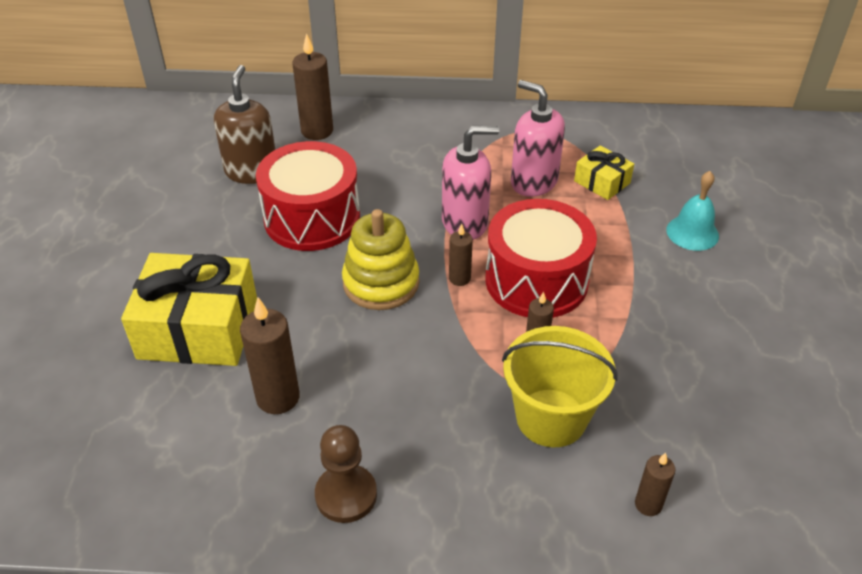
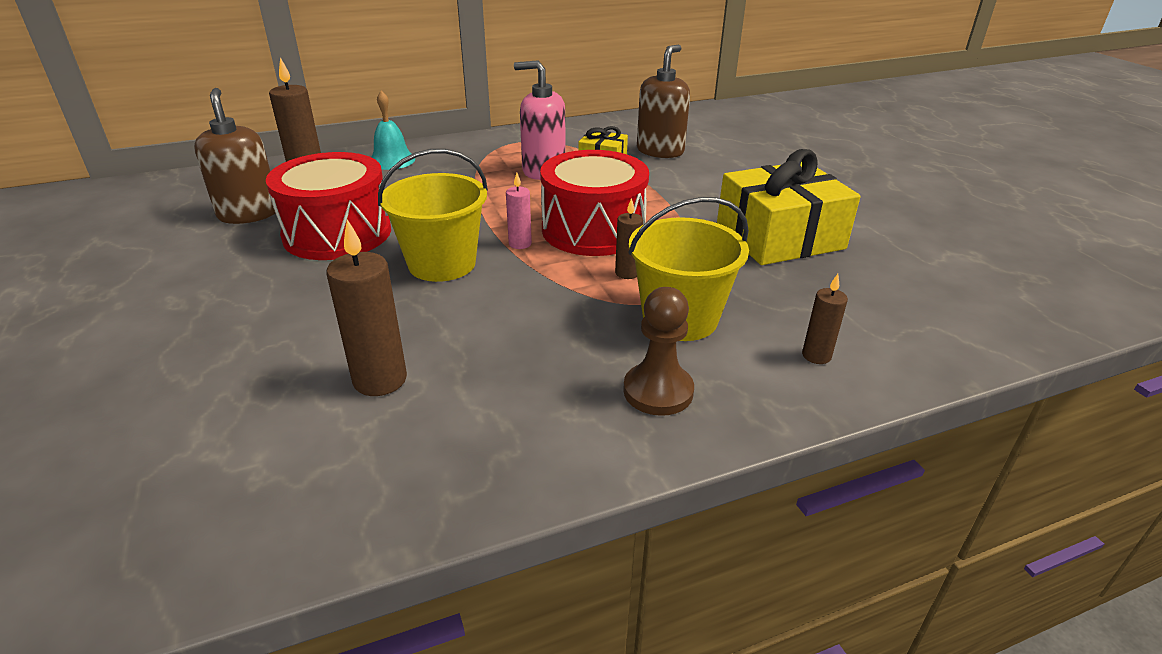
camera: 25 degrees left, 10 degrees down
yellow gift [121,253,257,366] -> yellow gift moved to [717,149,861,265]
brown pawn [315,425,377,523] -> brown pawn moved to [623,287,694,416]
yellow stacking toy [342,209,419,310] -> yellow bucket [378,149,488,282]
pink soap dispenser [442,126,499,240] -> none
brown candle [449,224,473,286] -> pink candle [506,173,532,249]
turquoise bell [666,171,719,251] -> turquoise bell moved to [371,91,415,170]
none -> brown soap dispenser [637,45,690,158]

